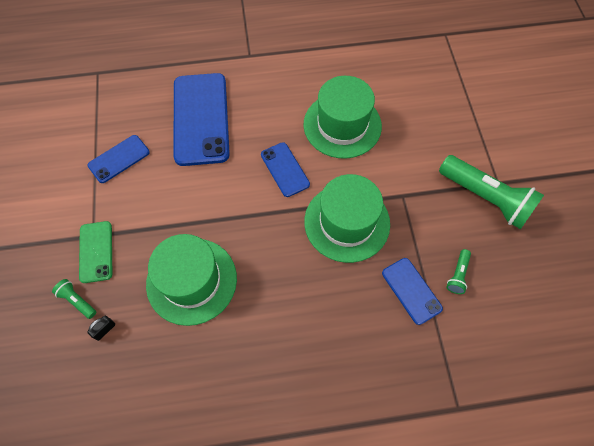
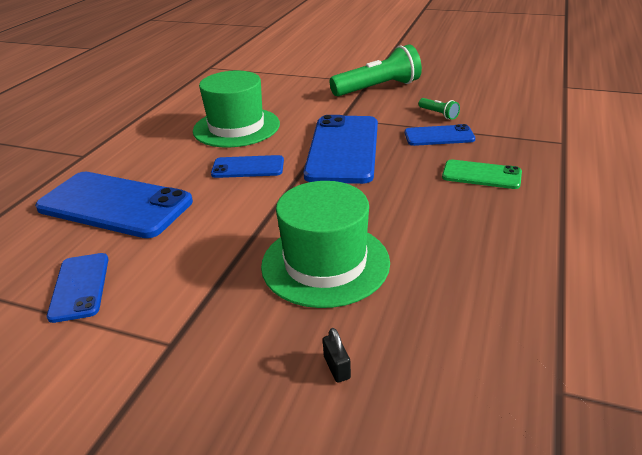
camera: 60 degrees left, 30 degrees down
green flashlight [52,279,96,319] -> none
green phone [79,221,112,283] -> green phone moved to [442,160,522,189]
green hat [304,174,390,263] -> blue phone [303,115,378,184]

